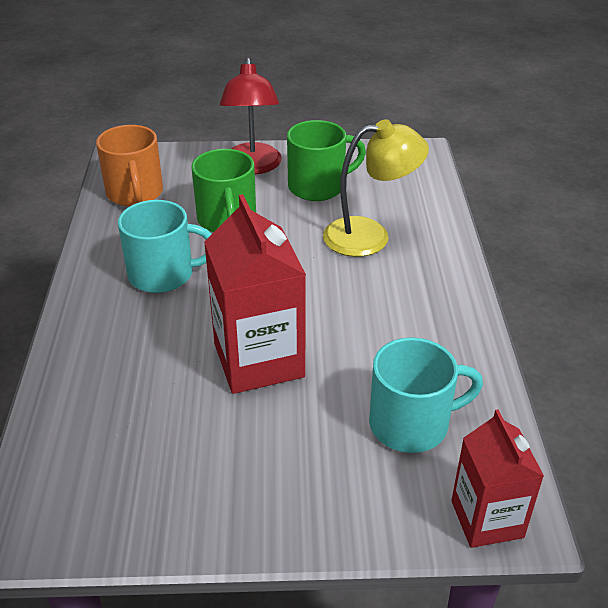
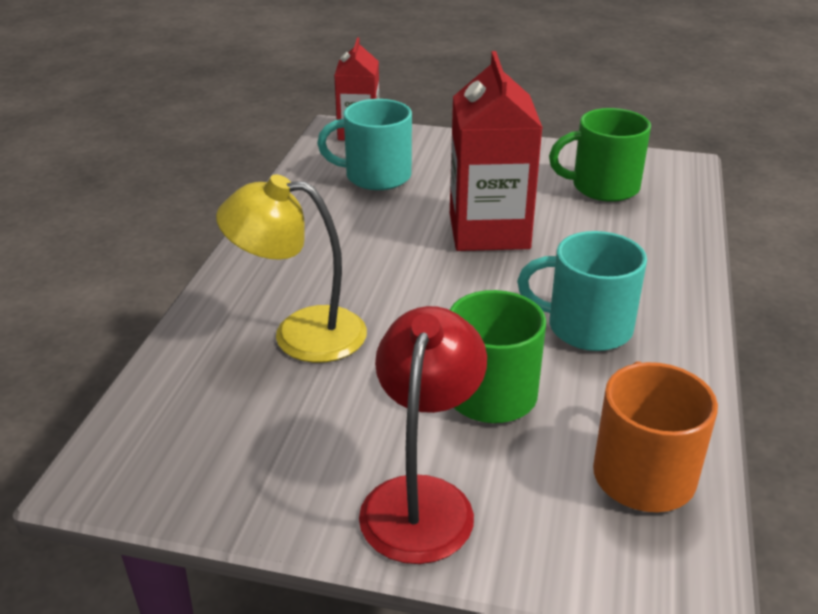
camera: 165 degrees left, 5 degrees down
green mug [287,120,366,201] -> green mug moved to [549,108,651,202]

